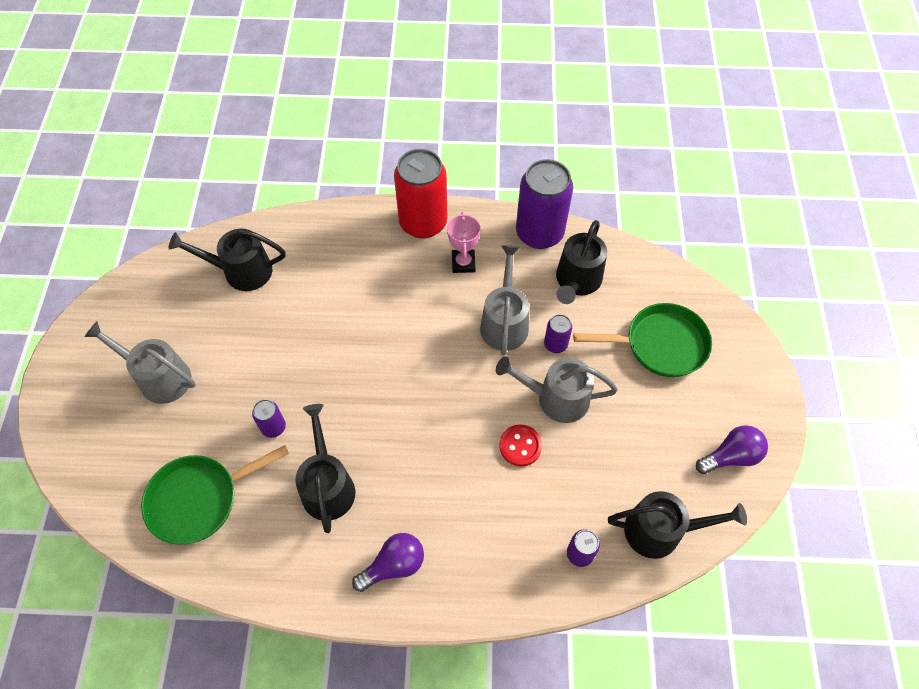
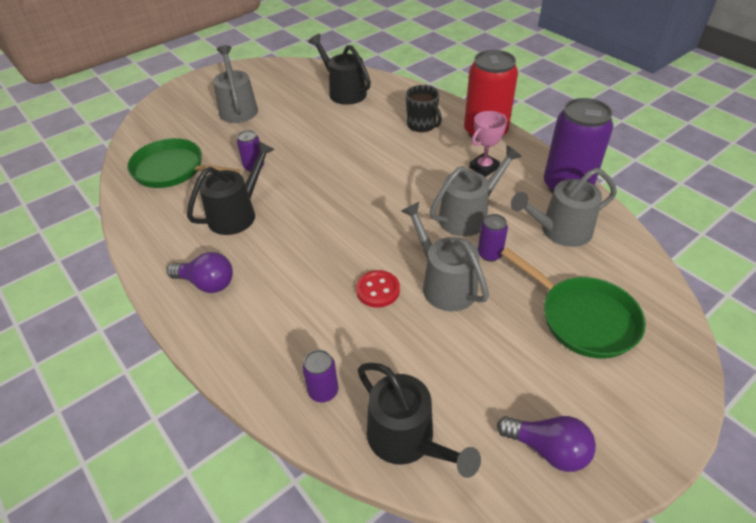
camera: 50 degrees right, 15 degrees down
black watering can [556,220,607,304] -> grey watering can [511,168,617,247]
none -> black mug [406,85,442,132]

